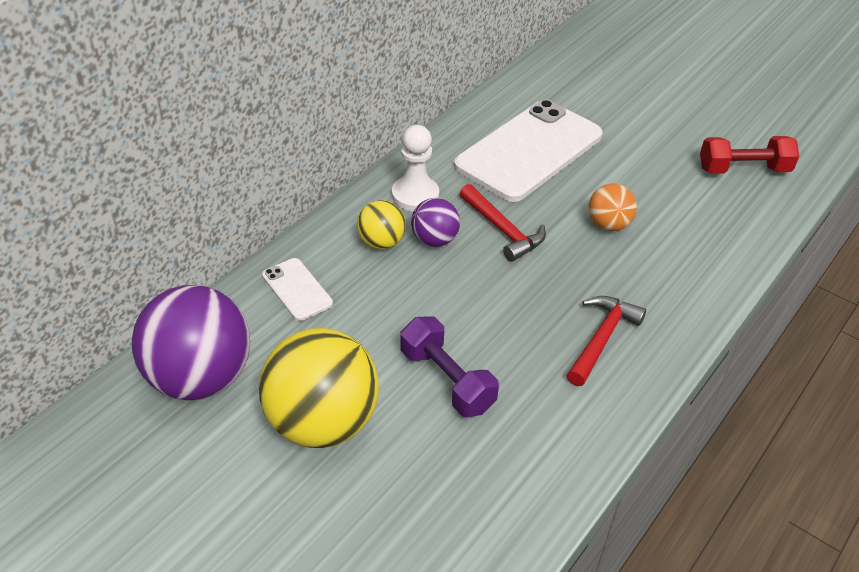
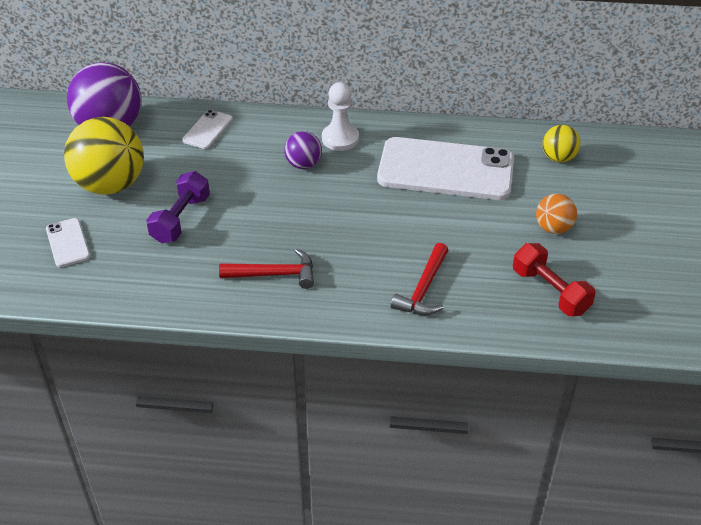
camera: 60 degrees right, 0 degrees up
yellow ball [357,200,406,249] -> yellow ball moved to [542,125,581,163]
red hammer [459,184,546,262] -> red hammer moved to [391,243,448,315]
orange ball [588,183,637,231] -> orange ball moved to [536,194,577,234]
none -> white phone [46,218,90,267]

